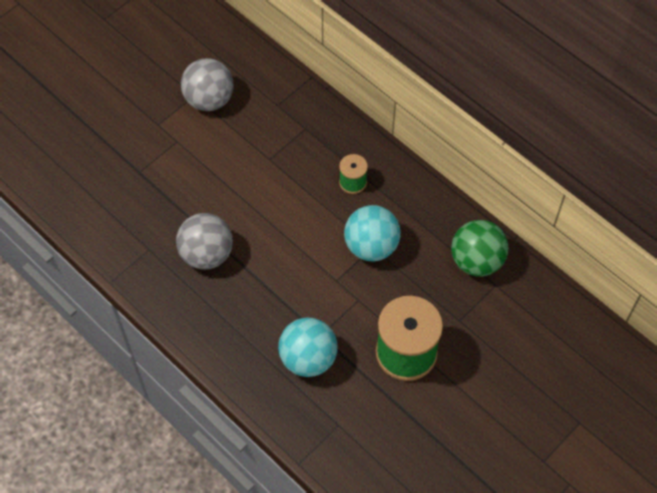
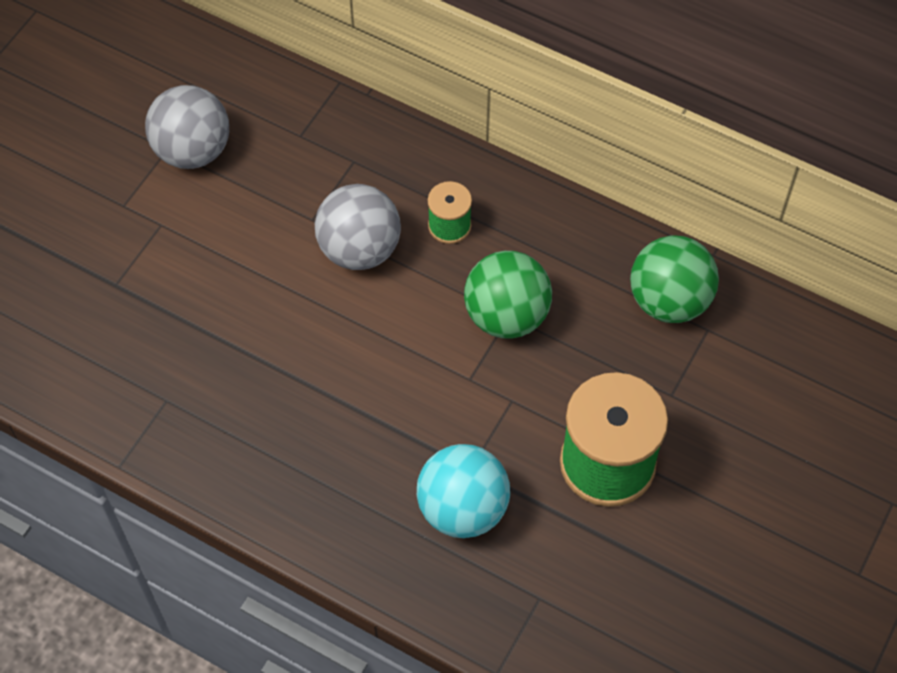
camera: 15 degrees left, 0 degrees up
grey ball [176,213,233,270] -> grey ball moved to [315,184,401,270]
turquoise ball [344,205,401,261] -> green ball [464,251,552,339]

